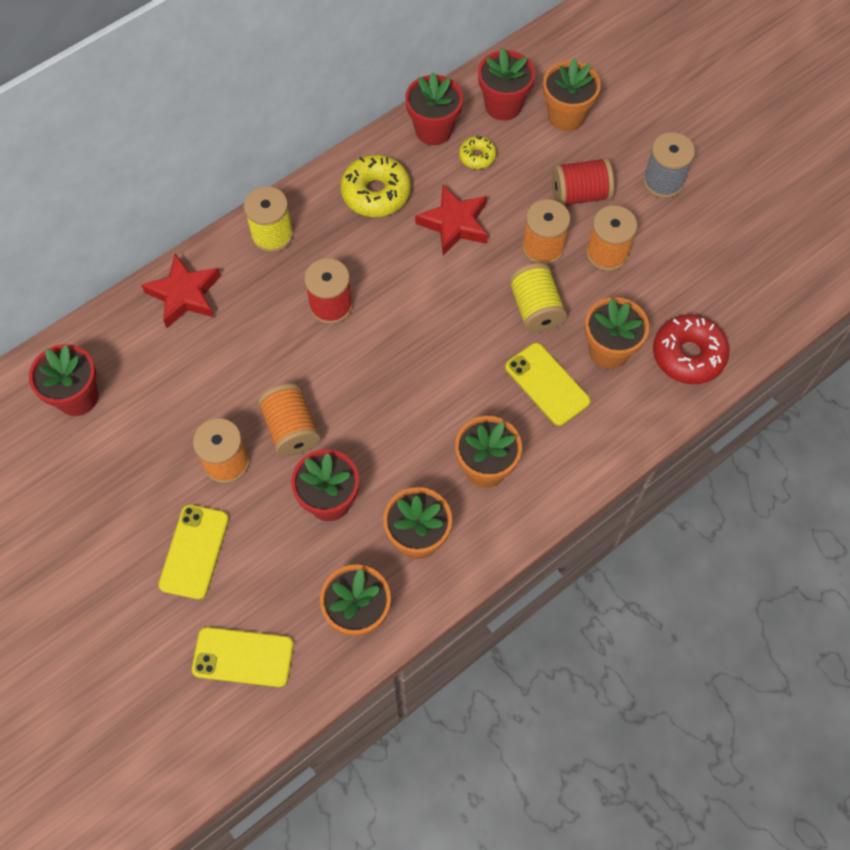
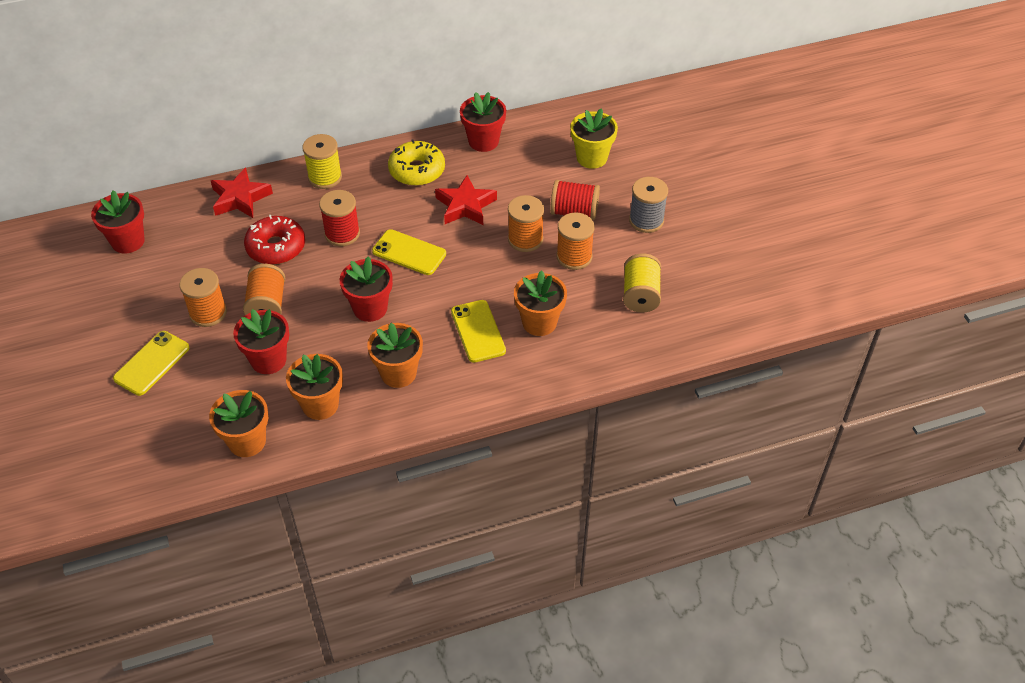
camera: 20 degrees right, 15 degrees down
yellow phone [192,627,294,687] -> yellow phone moved to [372,229,446,275]
yellow donut [459,136,496,169] -> none
red flower pot [478,47,535,121] -> red flower pot moved to [340,256,393,322]
yellow spool [509,263,567,333] -> yellow spool moved to [623,253,661,313]
orange flower pot [543,58,601,131] -> yellow flower pot [570,108,618,169]
red donut [653,314,729,384] -> red donut moved to [244,215,305,265]

